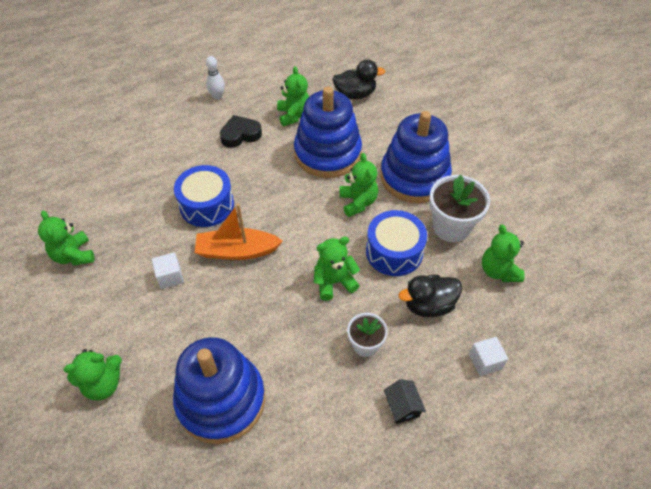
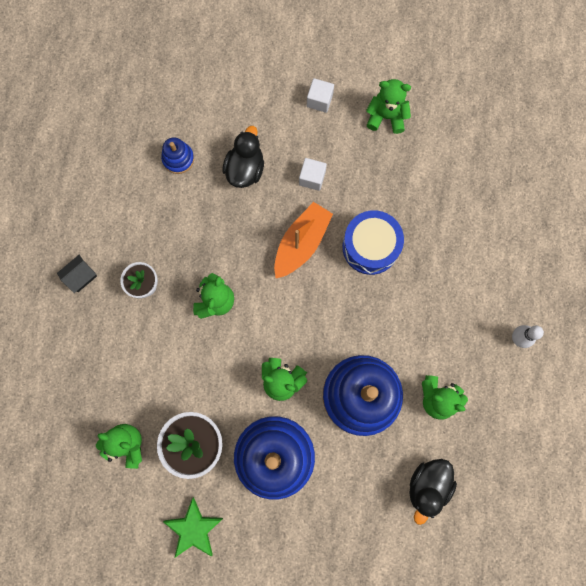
camera: 125 degrees right, 25 degrees up
green teddy bear [64,349,122,400] -> none
blue stacking toy [173,337,265,444] -> blue stacking toy [161,137,194,174], size x0.43
black heart [220,115,262,148] -> none
blue drum [366,210,427,276] -> none
black house [384,379,426,424] -> black house turned 60 degrees counterclockwise [57,255,97,293]
black duck [399,274,462,317] -> black duck moved to [222,126,264,188]
white cube [469,337,508,376] -> white cube moved to [307,78,334,113]
none -> green star [163,497,223,557]

